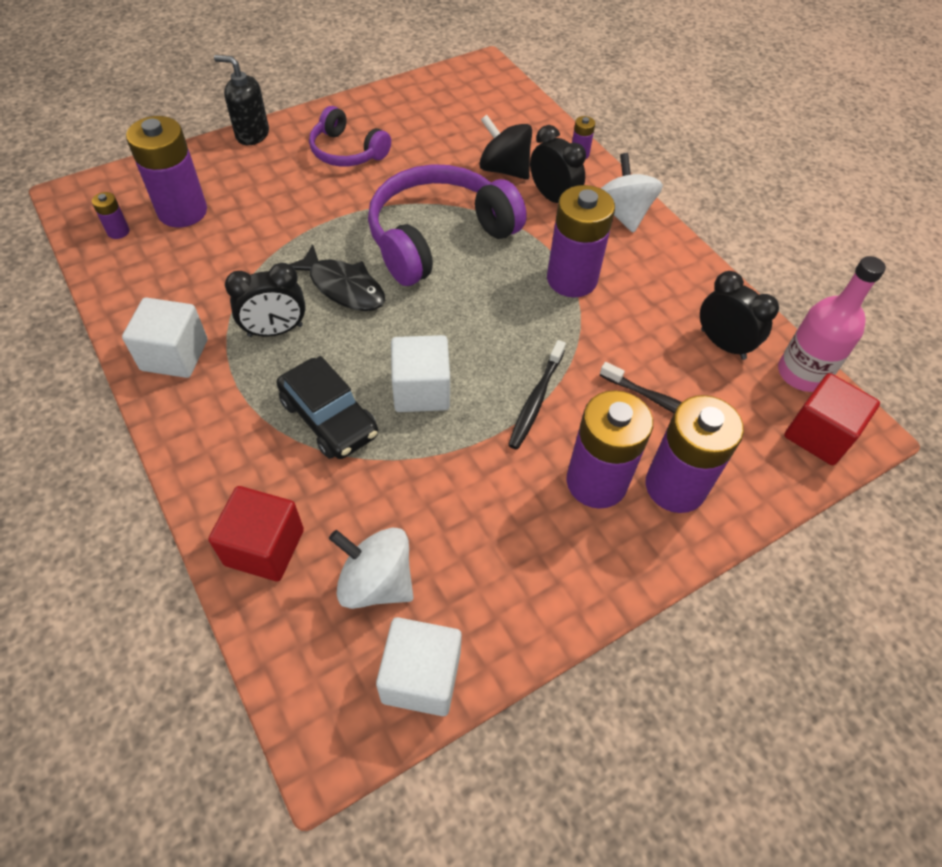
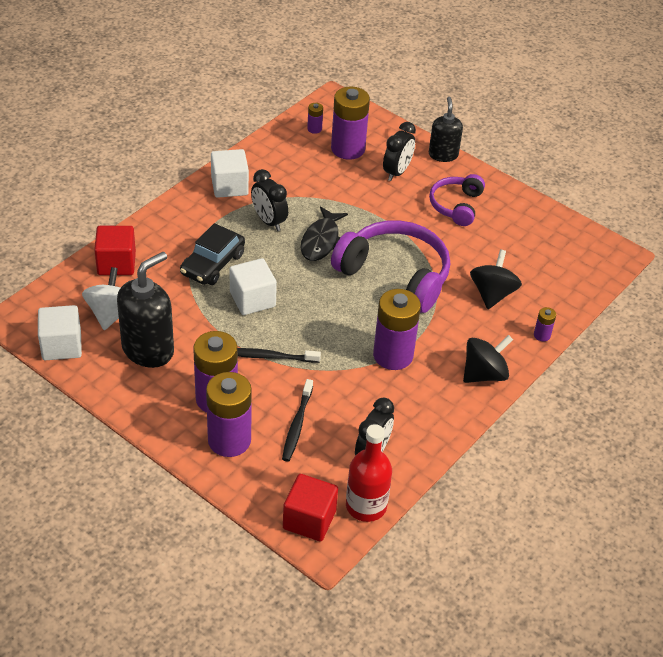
camera: 70 degrees right, 10 degrees down
black clock [530,125,586,203] -> black clock moved to [383,122,416,181]
white spinning top [601,153,663,233] -> black spinning top [463,335,513,383]
pink bottle [778,256,886,392] -> red bottle [346,424,392,522]
none -> black soap dispenser [117,252,174,368]

